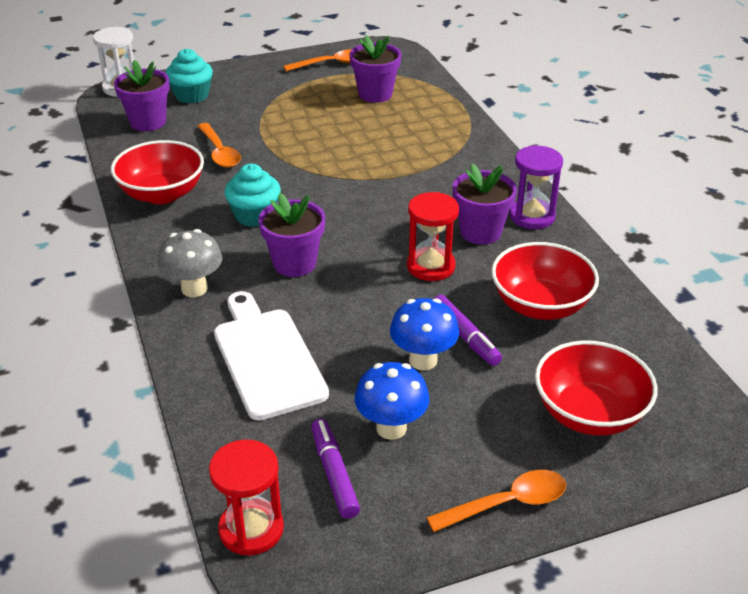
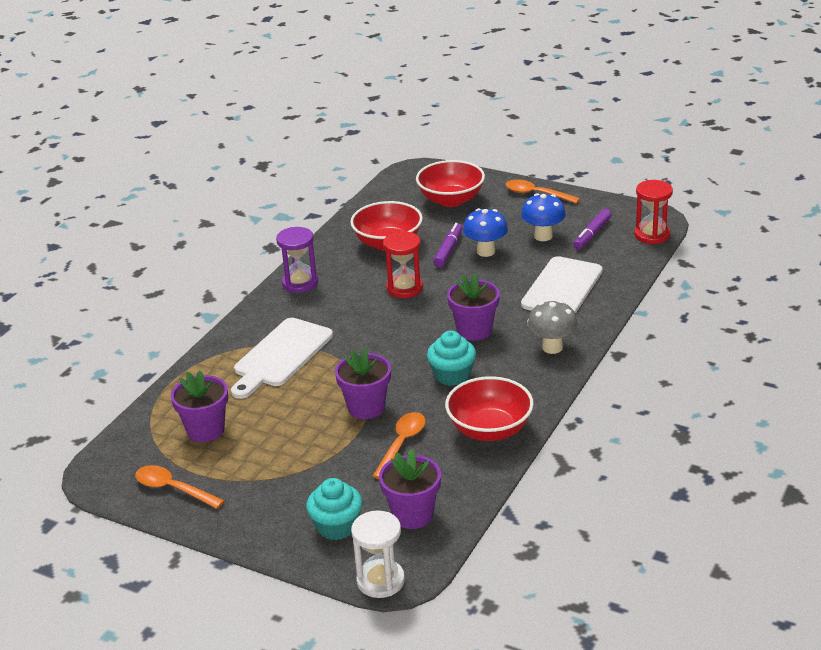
camera: 130 degrees left, 5 degrees down
purple flower pot [453,163,517,245] -> purple flower pot moved to [335,348,391,419]
none -> white cutting board [231,318,333,399]

